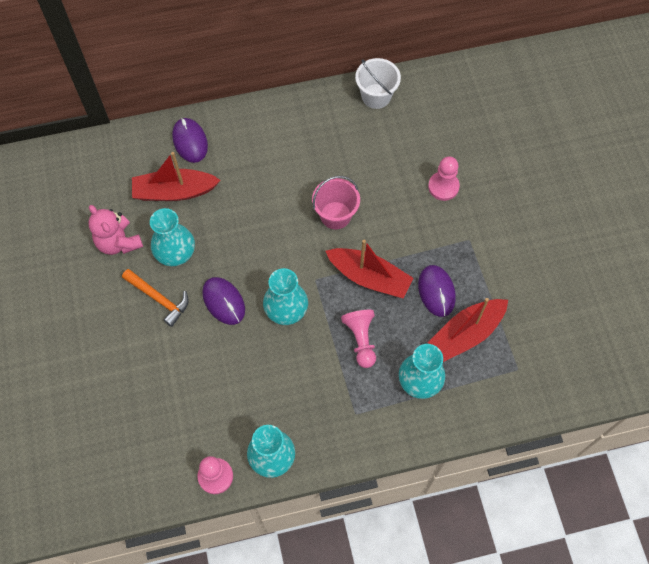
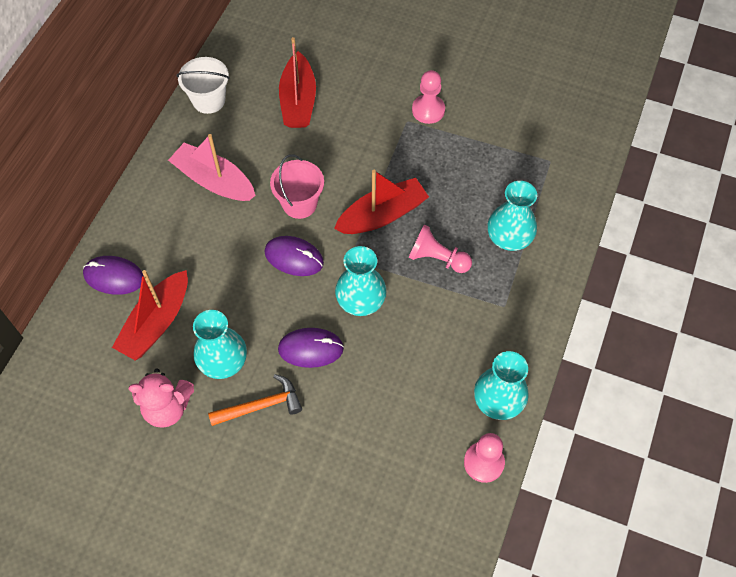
camera: 55 degrees left, 5 degrees down
purple mouse [418,265,456,317] -> purple mouse moved to [264,236,324,276]
red boat [427,298,508,362] -> red boat moved to [279,37,316,128]
pink pawn [428,156,460,201] -> pink pawn moved to [412,70,445,124]
none -> pink boat [168,134,255,201]

